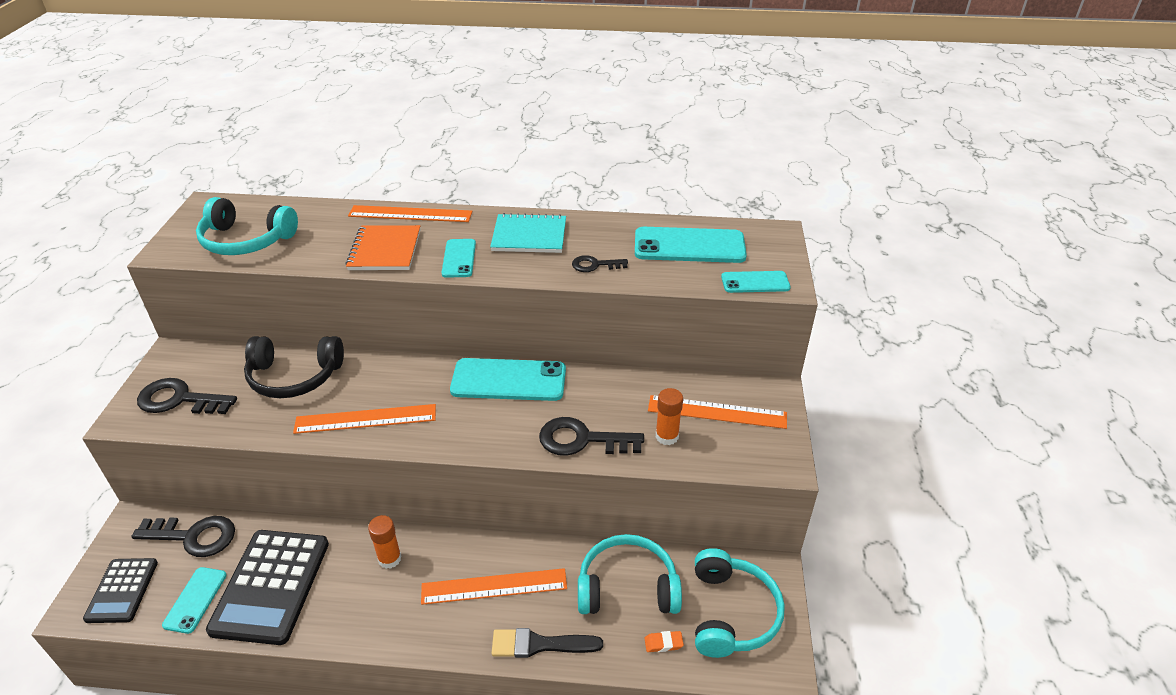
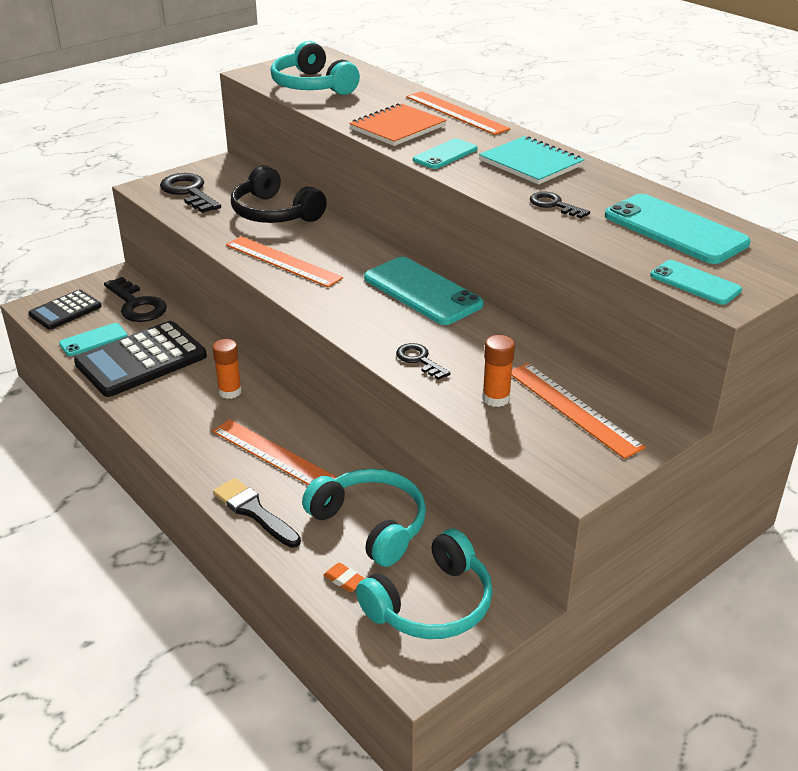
camera: 45 degrees right, 5 degrees down
black key [539,417,644,456] -> black key [396,343,451,380], size x0.57

